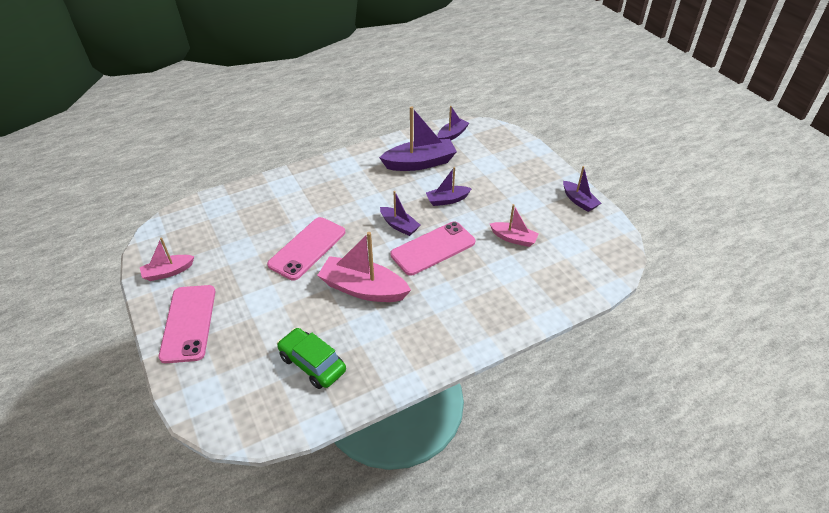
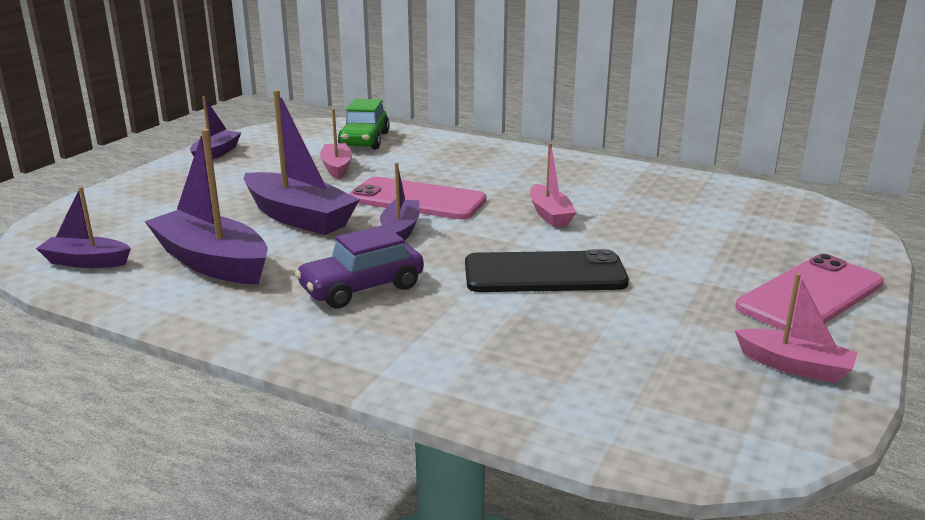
camera: 125 degrees left, 20 degrees down
pink phone [267,217,345,280] -> black phone [465,249,629,292]
green car [277,328,346,389] -> green car moved to [338,99,390,149]
pink boat [317,232,411,302] -> pink boat [530,143,577,227], size x0.57
purple boat [426,167,472,206] -> purple boat [244,90,360,235], size x1.75
none -> purple car [295,225,424,309]

